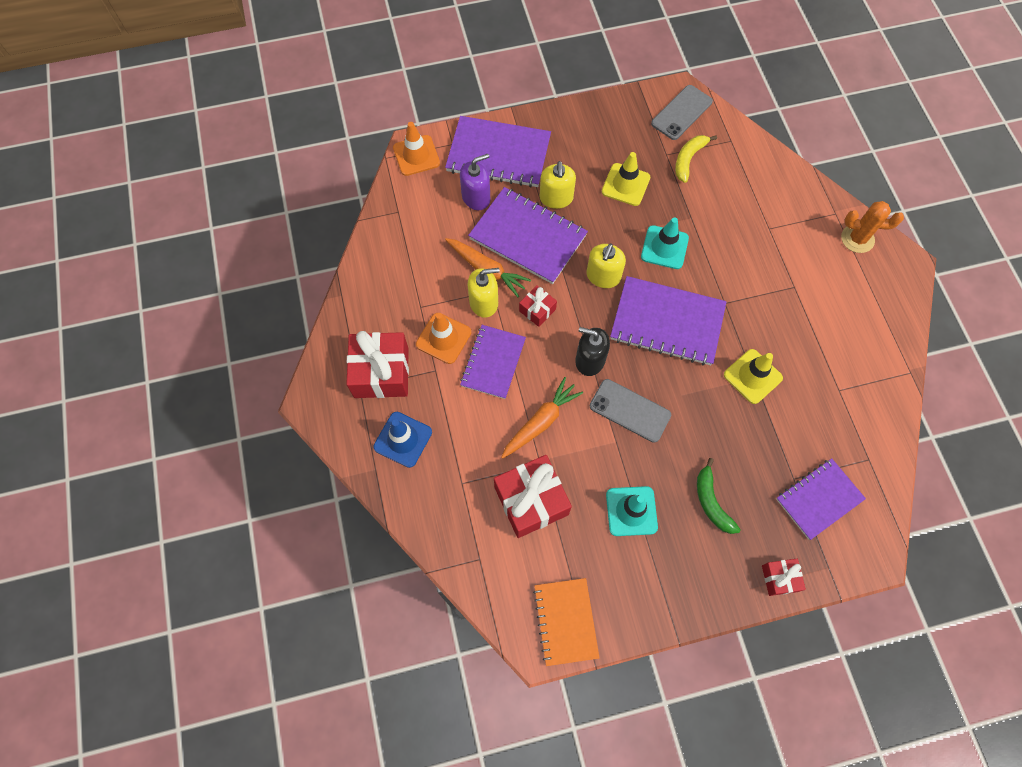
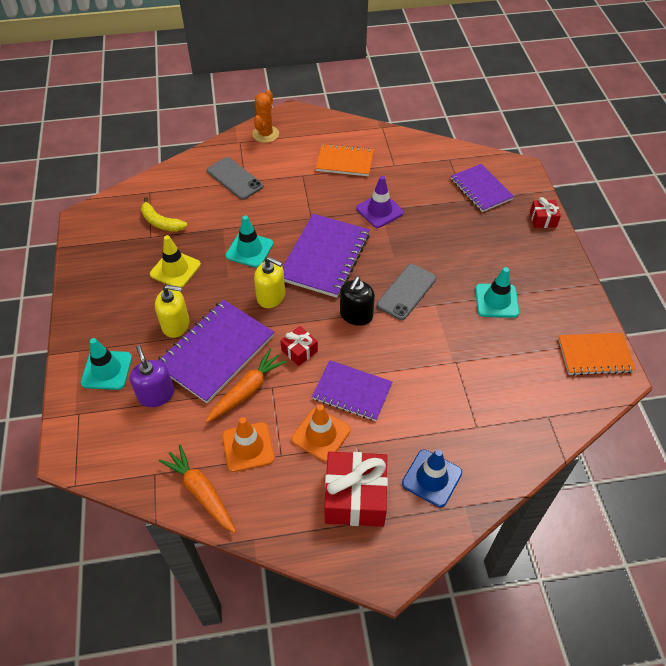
camera: 85 degrees left, 15 degrees down
orange traffic cone [393,122,440,176] -> orange traffic cone moved to [222,417,275,472]
purple notebook [445,116,551,188] -> turquoise traffic cone [81,338,132,390]
yellow soap dispenser [468,268,500,318] -> none
red gift [494,455,572,538] -> none
orange carrot [501,377,583,459] -> orange carrot moved to [159,445,236,533]
grey phone [651,85,713,140] -> grey phone moved to [207,157,263,200]
green banana [697,458,741,534] -> none
yellow traffic cone [724,349,783,404] -> purple traffic cone [356,176,404,228]
none -> orange notebook [315,144,374,176]

